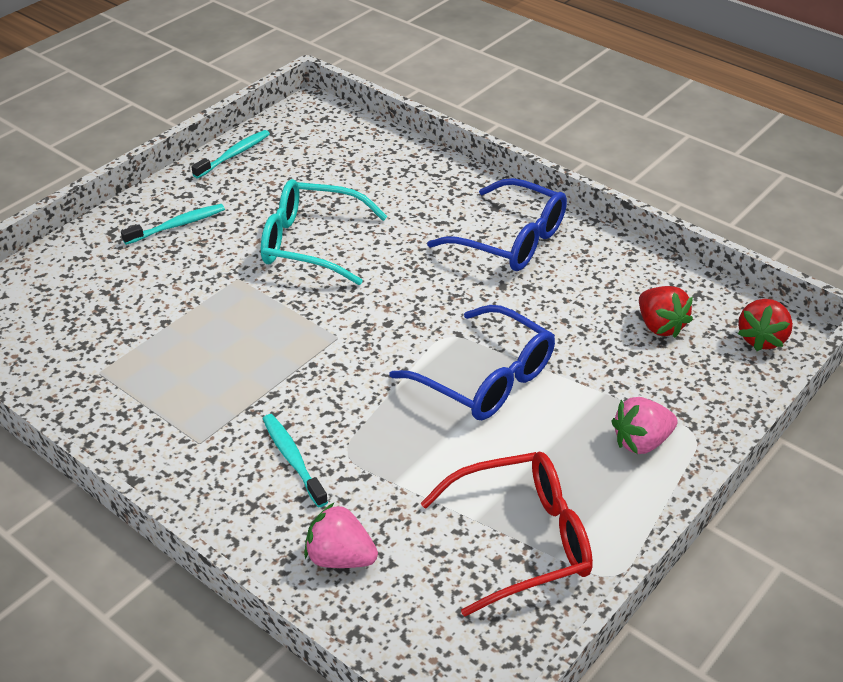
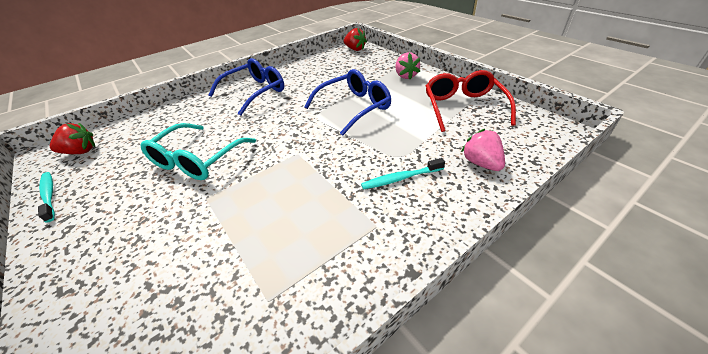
camera: 75 degrees left, 0 degrees up
turquoise toothbrush [121,204,225,245] -> none
pink strawberry [304,503,378,568] -> pink strawberry turned 120 degrees clockwise [461,129,505,171]
red strawberry [639,286,693,338] -> red strawberry moved to [50,123,96,154]

